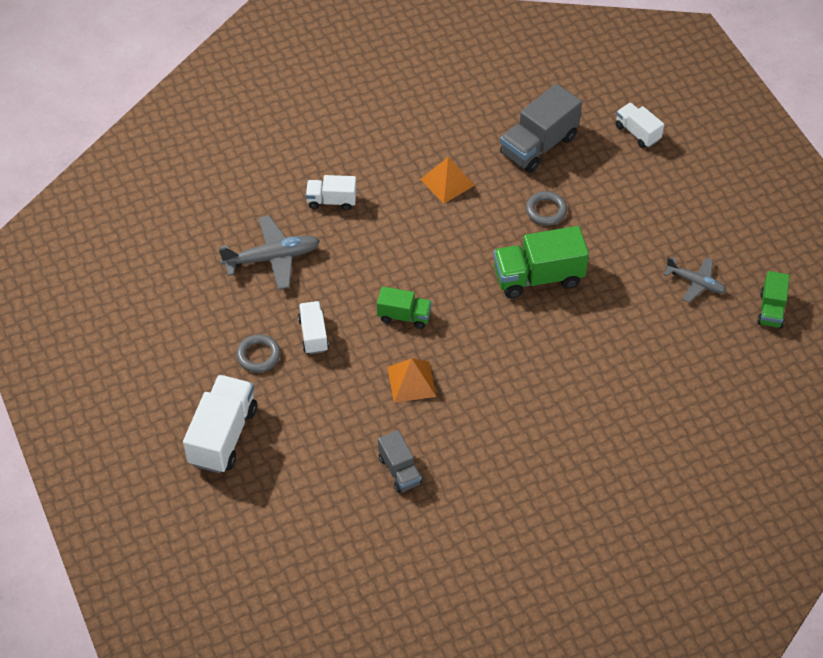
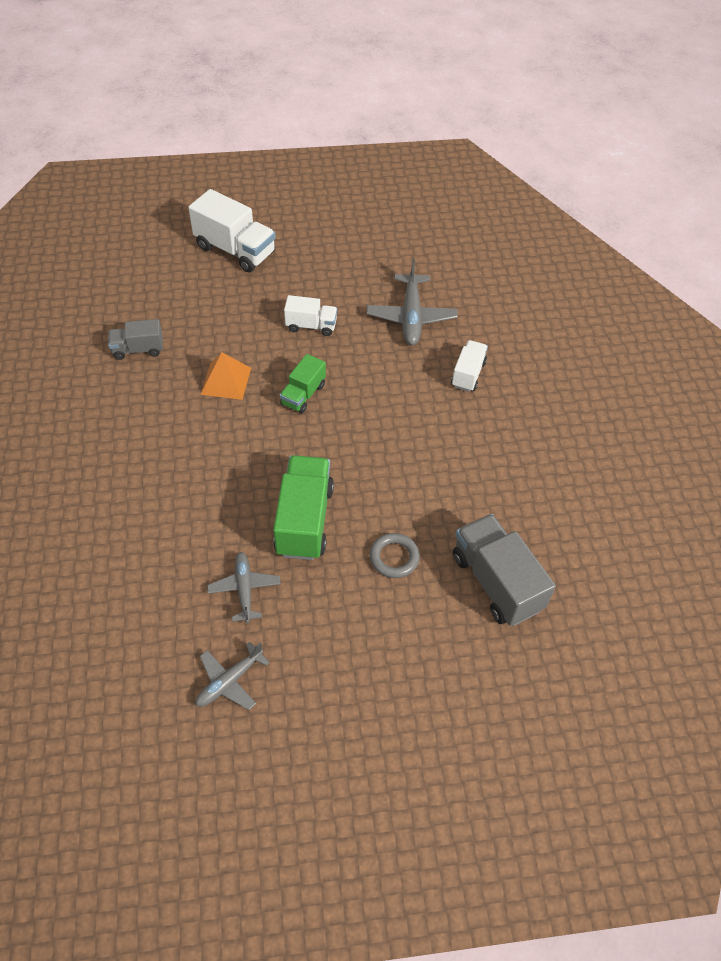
camera: 105 degrees right, 0 degrees up
grey ring [236,334,281,373] -> none
orange pyramid [420,157,475,203] -> none
white truck [616,103,664,148] -> none
green truck [757,271,790,328] -> none
none -> grey plane [207,552,281,623]

